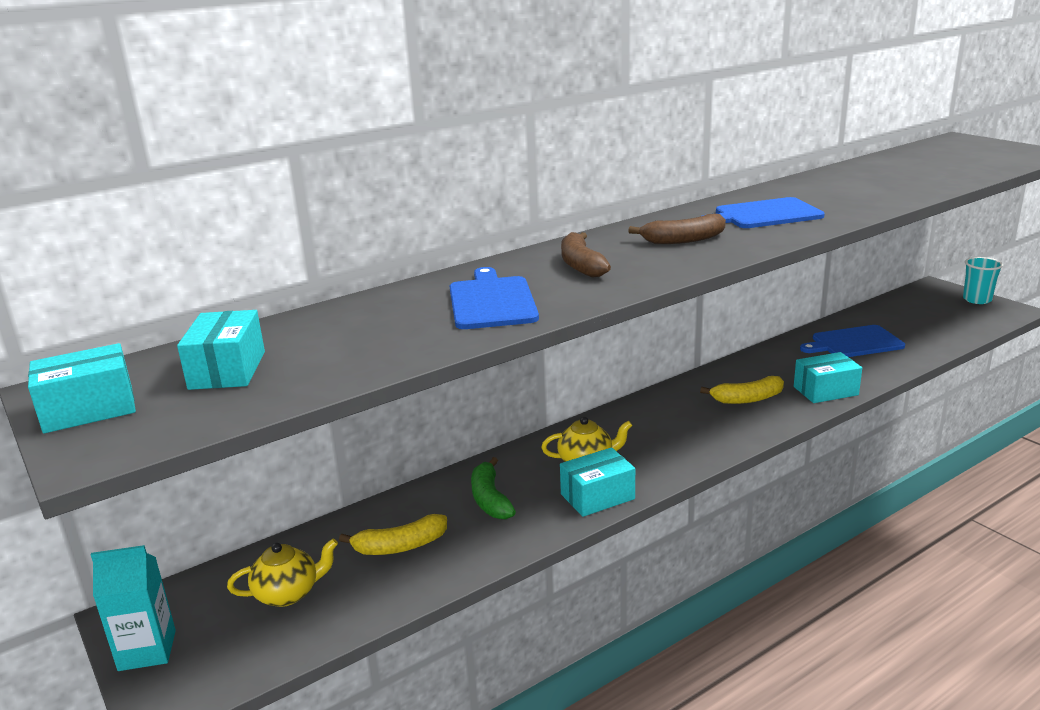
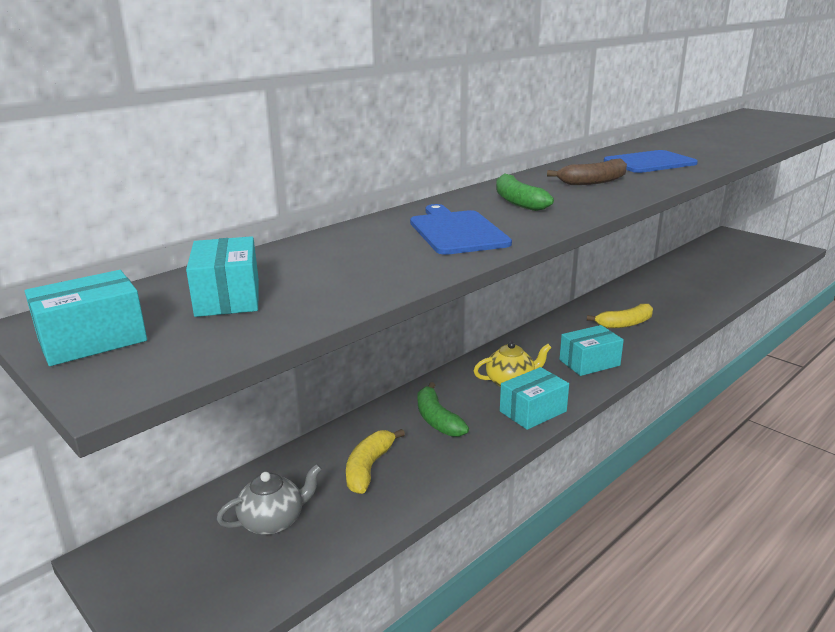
camera: 10 degrees left, 0 degrees up
turquoise carton [91,545,176,671] -> none
yellow teapot [227,538,338,607] -> grey teapot [217,464,322,535]
yellow banana [339,514,447,555] -> yellow banana turned 135 degrees clockwise [346,429,405,494]
brown banana [561,232,611,278] -> green banana [496,173,554,211]
turquoise box [794,352,862,403] -> turquoise box moved to [559,325,624,376]
blue cutting board [800,325,905,357] -> none
turquoise cup [963,257,1003,304] -> none

